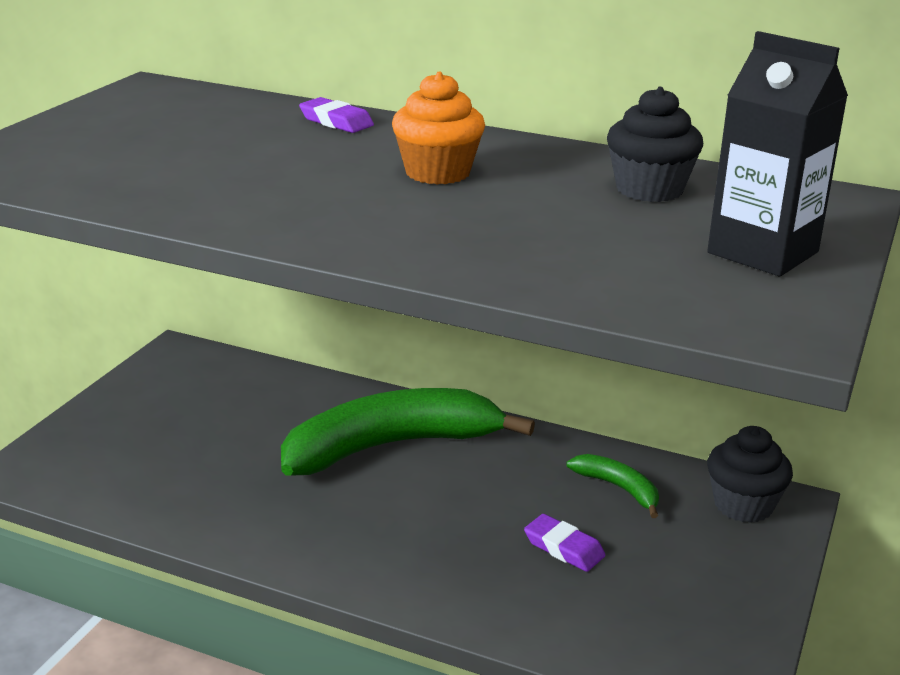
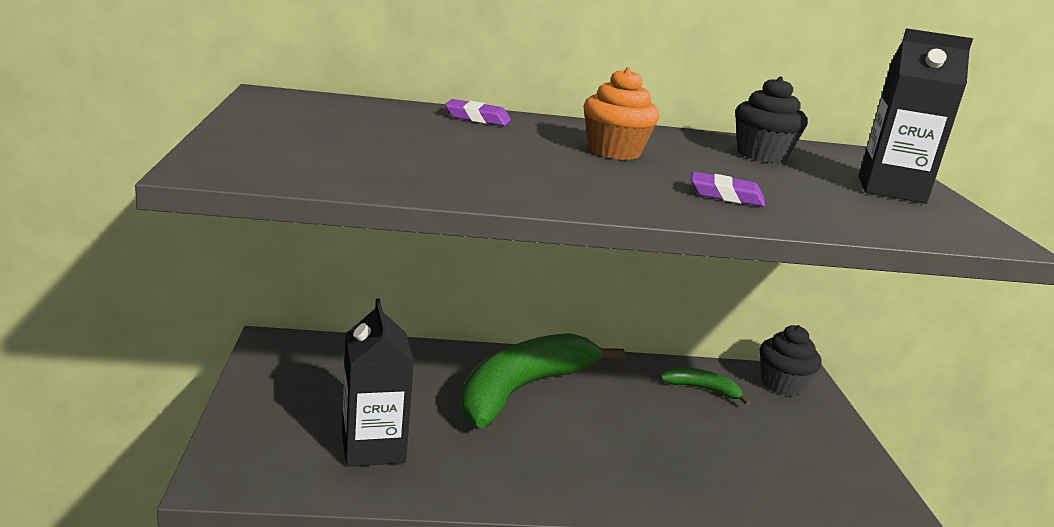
camera: 30 degrees left, 5 degrees down
purple eraser [524,514,605,572] -> purple eraser moved to [691,172,765,207]
none -> black carton [342,299,414,467]

